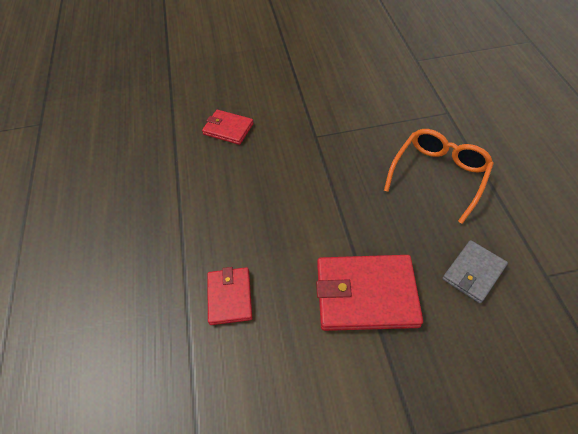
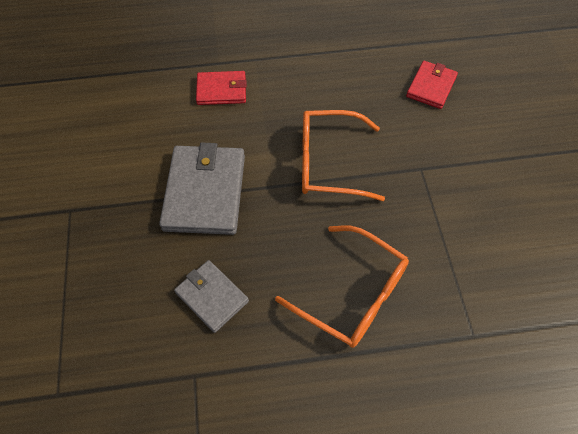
camera: 90 degrees right, 5 degrees up
red wallet [316,255,423,331] -> grey wallet [159,142,245,235]
none -> orange glasses [302,110,385,201]

